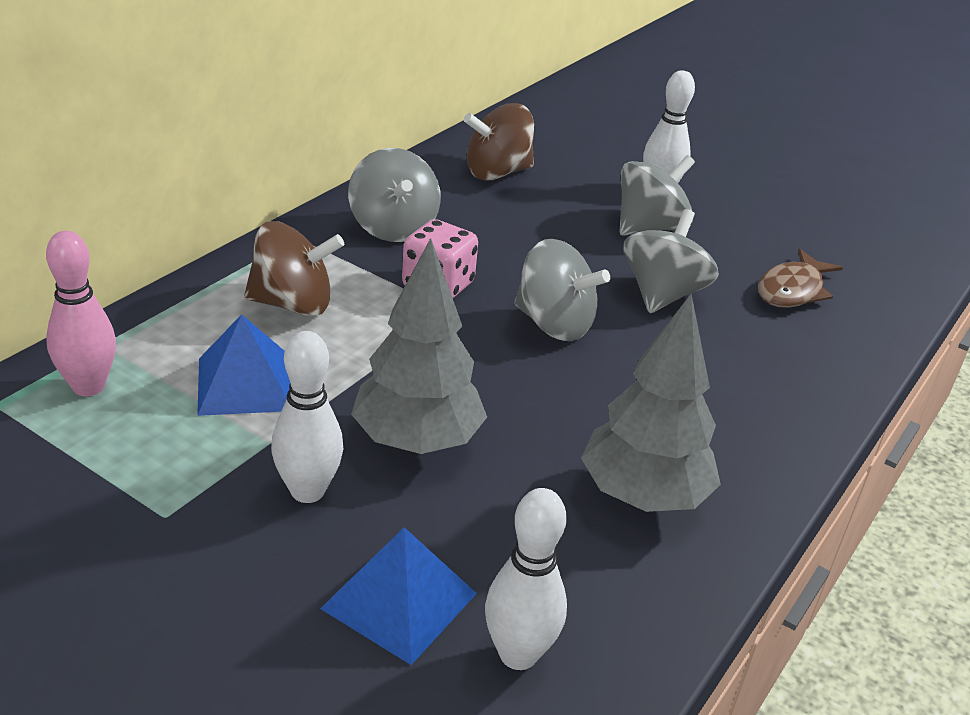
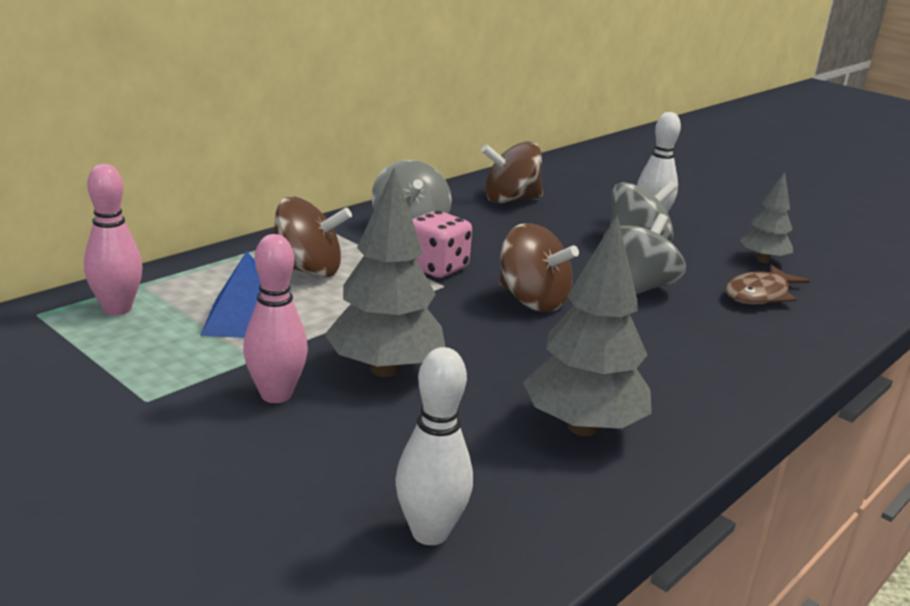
camera: 10 degrees right, 10 degrees down
white bowling pin [271,331,343,503] -> pink bowling pin [243,234,308,403]
blue pyramid [320,527,477,665] -> none
grey spinning top [514,239,610,341] -> brown spinning top [499,223,579,312]
none -> grey tree [740,172,793,263]

